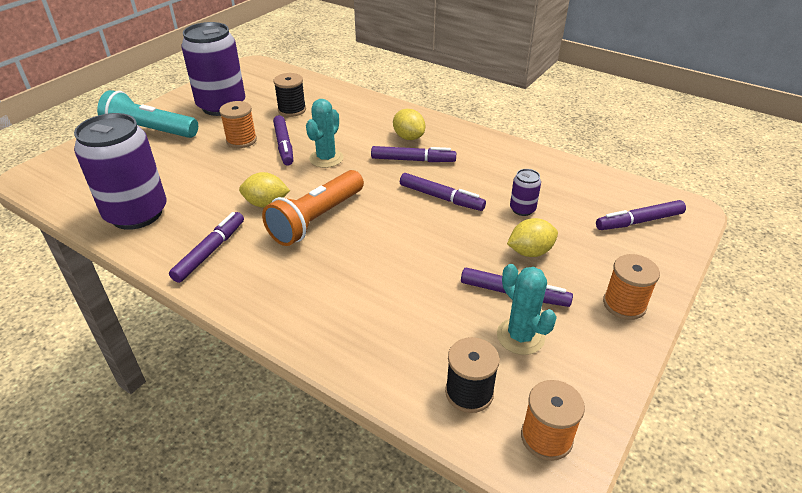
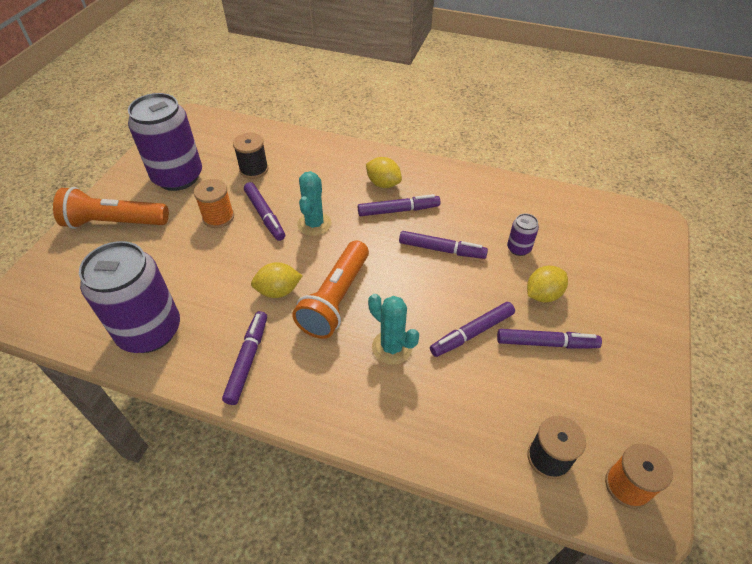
camera: 15 degrees left, 10 degrees up
turquoise flashlight [97,90,198,138] -> orange flashlight [53,187,169,229]
turquoise cactus [497,264,557,355] -> turquoise cactus moved to [368,294,419,365]
purple marker [596,200,686,230] -> purple marker moved to [430,302,515,357]
orange spool [603,254,660,320] -> none

